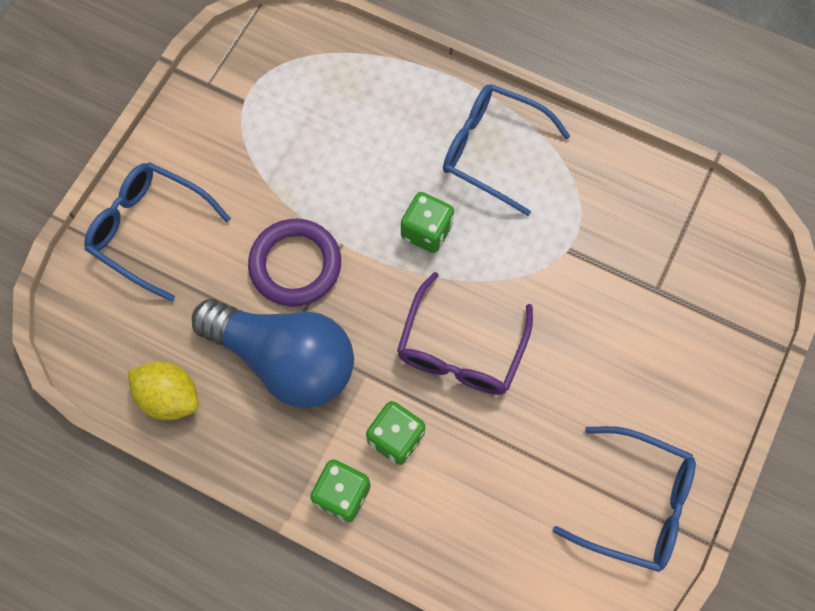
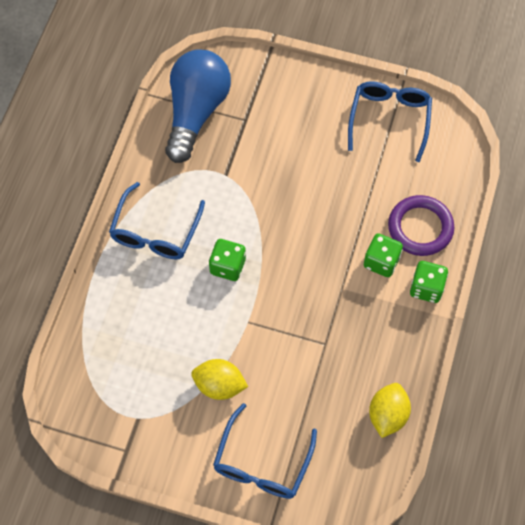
camera: 100 degrees left, 5 degrees down
blue light bulb [192,299,354,408] -> blue light bulb moved to [165,49,231,163]
purple ring [248,219,341,306] -> purple ring moved to [388,195,455,256]
purple glasses [397,272,533,395] -> none
none -> yellow lemon [191,359,248,400]

